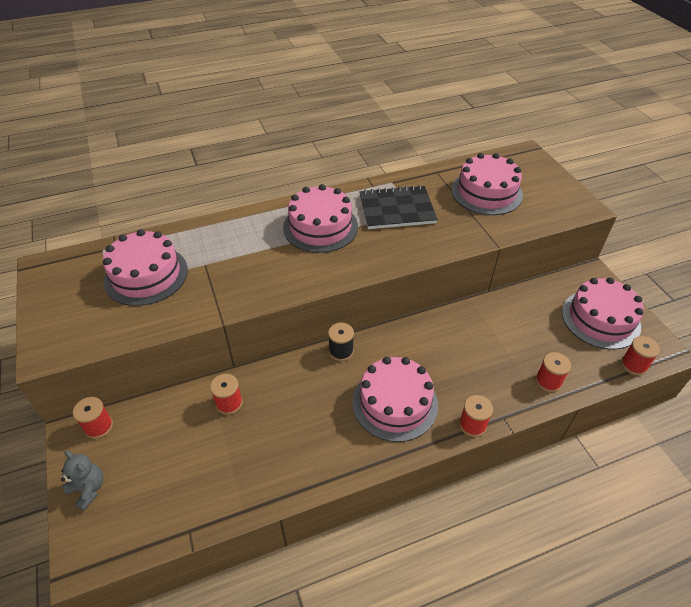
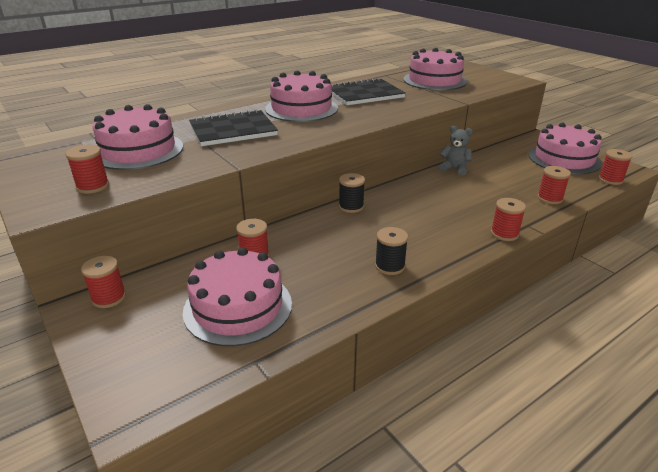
camera: 15 degrees left, 15 degrees down
grey teddy bear [61,451,104,511] -> grey teddy bear moved to [439,126,473,175]
pink cake [352,357,438,442] -> pink cake moved to [183,247,292,346]
none -> red spool [65,145,109,194]
none -> black notebook [189,109,278,146]
none -> black spool [375,227,408,275]

